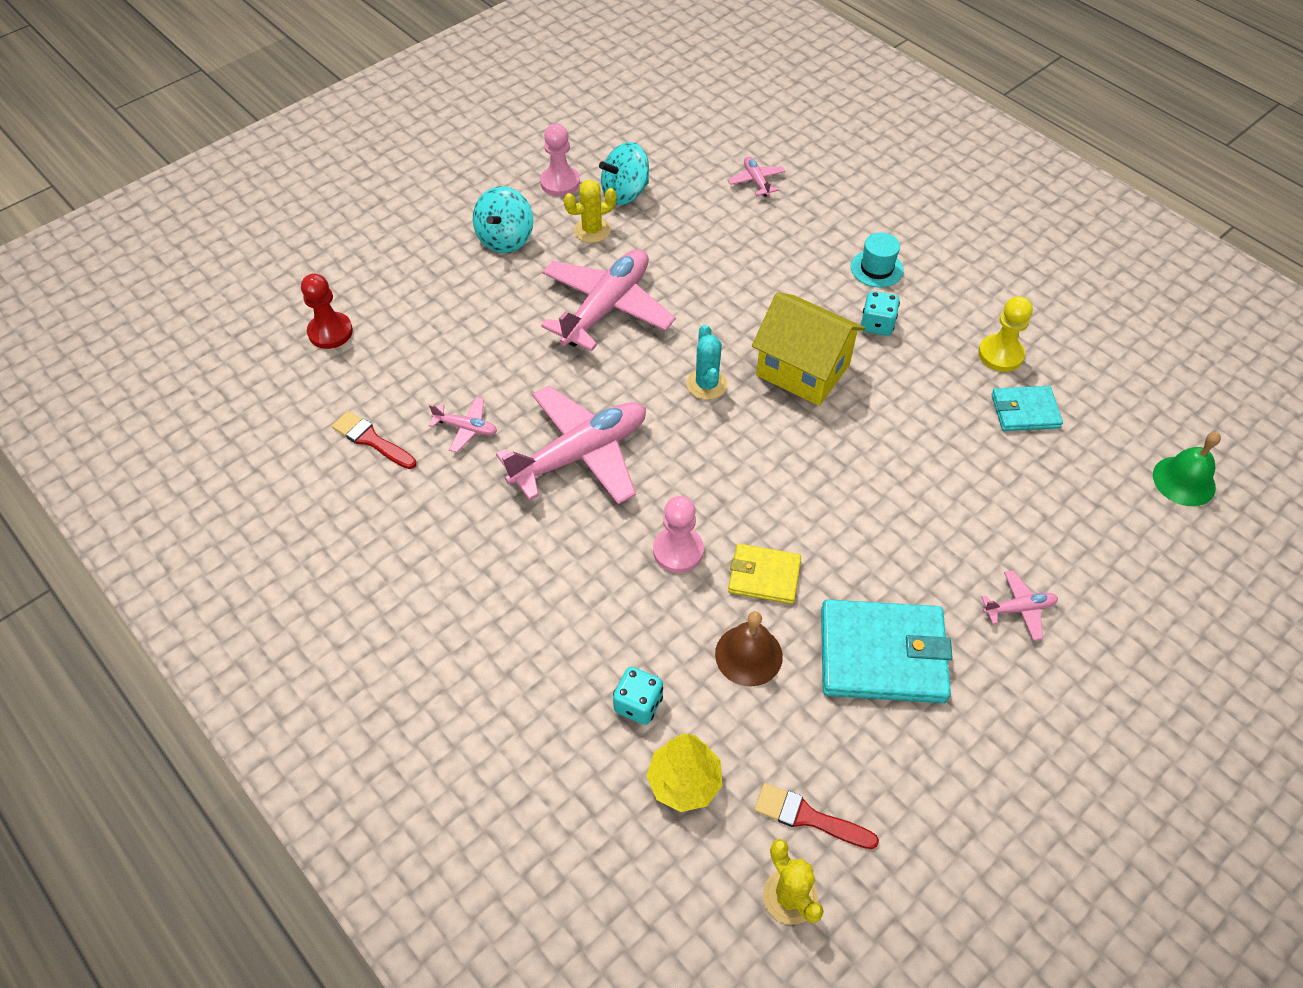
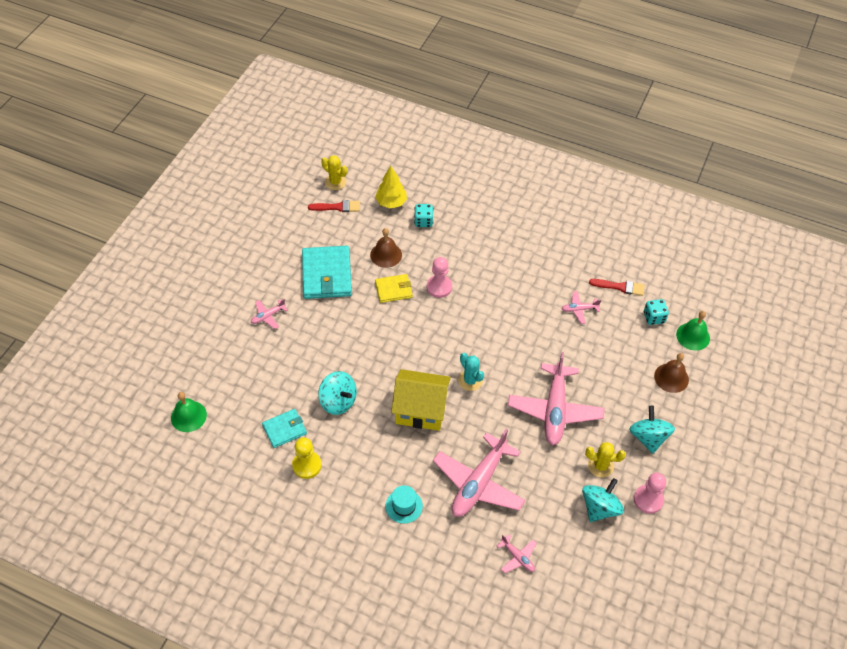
camera: 155 degrees right, 0 degrees up
red pawn [301,274,353,349] -> green bell [676,311,710,351]
pink plane [496,386,646,505] -> pink plane moved to [433,429,526,517]
yellow cactus [564,180,617,243] -> yellow cactus turned 60 degrees clockwise [585,442,626,478]
turquoise wallet [821,599,953,703] -> turquoise wallet turned 75 degrees counterclockwise [302,246,352,299]
turquoise dice [861,291,900,336] -> turquoise dice moved to [644,299,669,325]
none -> turquoise spinning top [318,371,357,415]
none -> brown bell [654,353,689,393]

